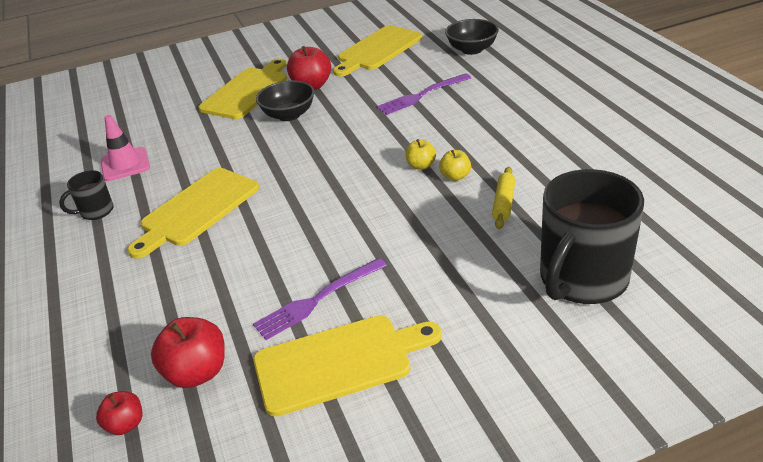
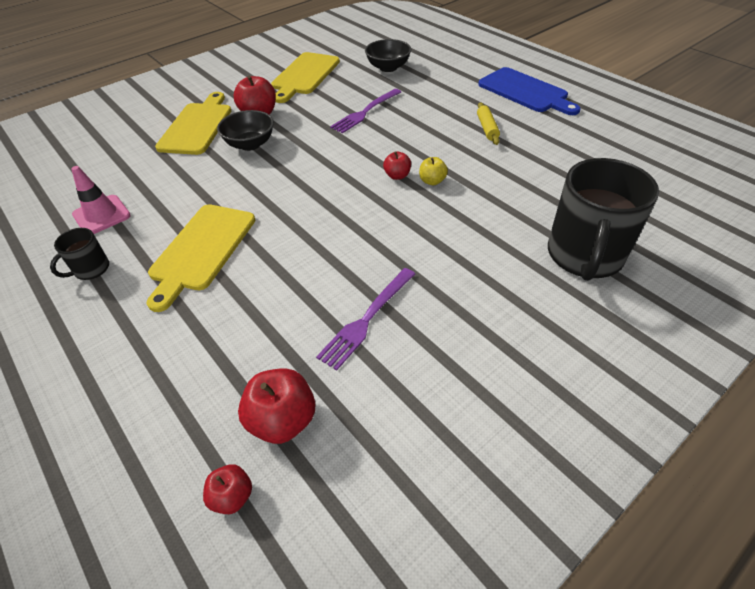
camera: 20 degrees left, 10 degrees up
yellow cutting board [253,315,442,417] -> none
yellow apple [405,139,436,170] -> red apple [383,151,411,180]
yellow rolling pin [492,167,516,229] -> yellow rolling pin moved to [477,103,500,145]
none -> blue cutting board [478,67,581,115]

